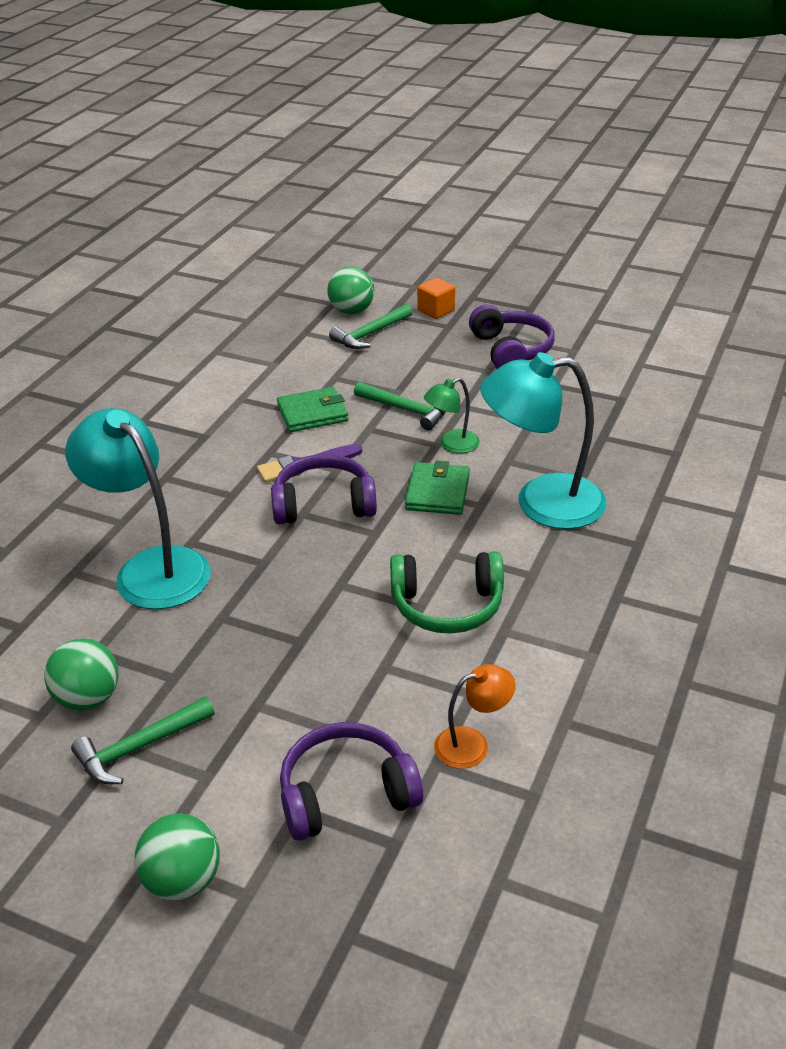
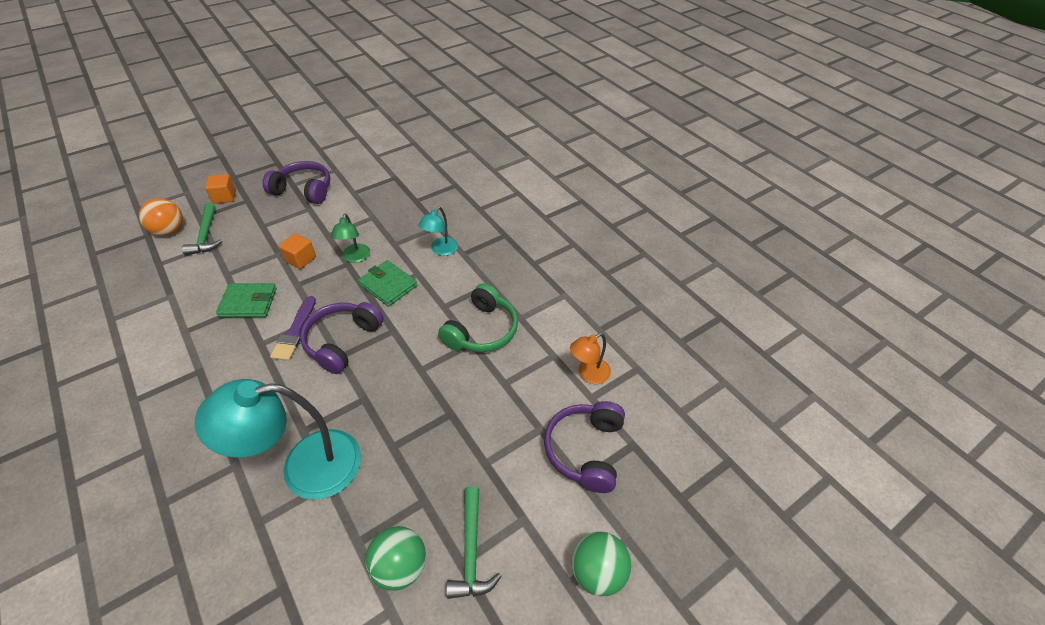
camera: 60 degrees left, 10 degrees up
green wallet [277,387,348,432] -> green wallet turned 75 degrees clockwise [216,283,277,317]
green ball [328,266,374,314] -> orange ball [139,198,183,236]
green hammer [354,382,446,430] -> orange cube [279,233,316,269]
orange lamp [434,664,515,769] -> orange lamp turned 135 degrees counterclockwise [570,333,611,384]
turquoise lamp [480,352,607,529] -> turquoise lamp [419,207,458,256], size x0.49

